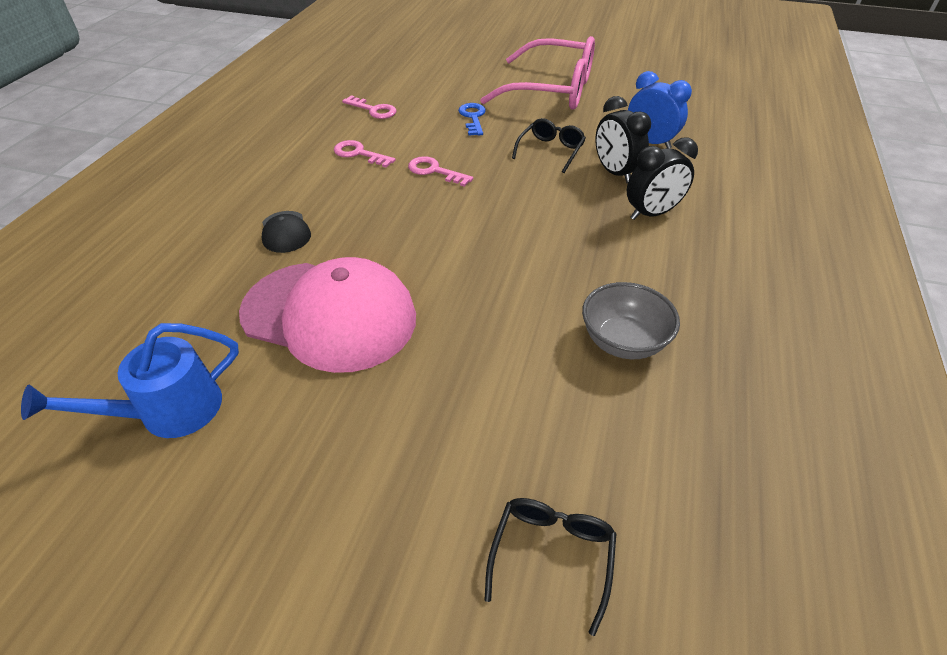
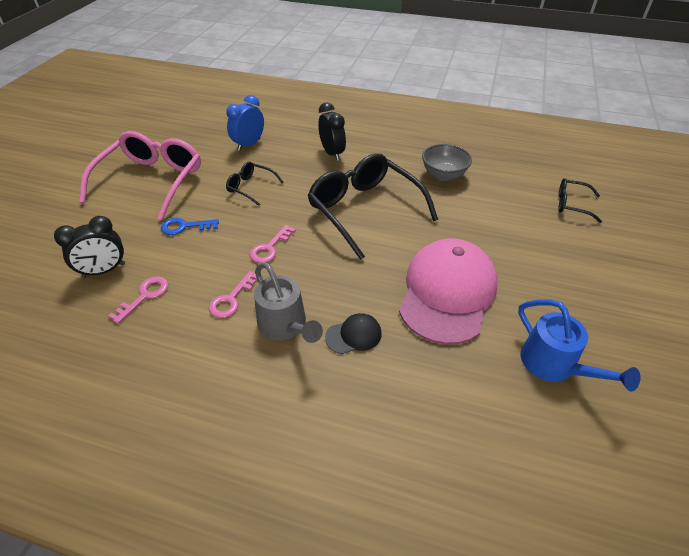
camera: 90 degrees left, 0 degrees up
black clock [595,96,651,183] -> black clock moved to [54,216,125,278]
none -> grey watering can [254,262,323,343]
none -> black glasses [307,153,438,260]

